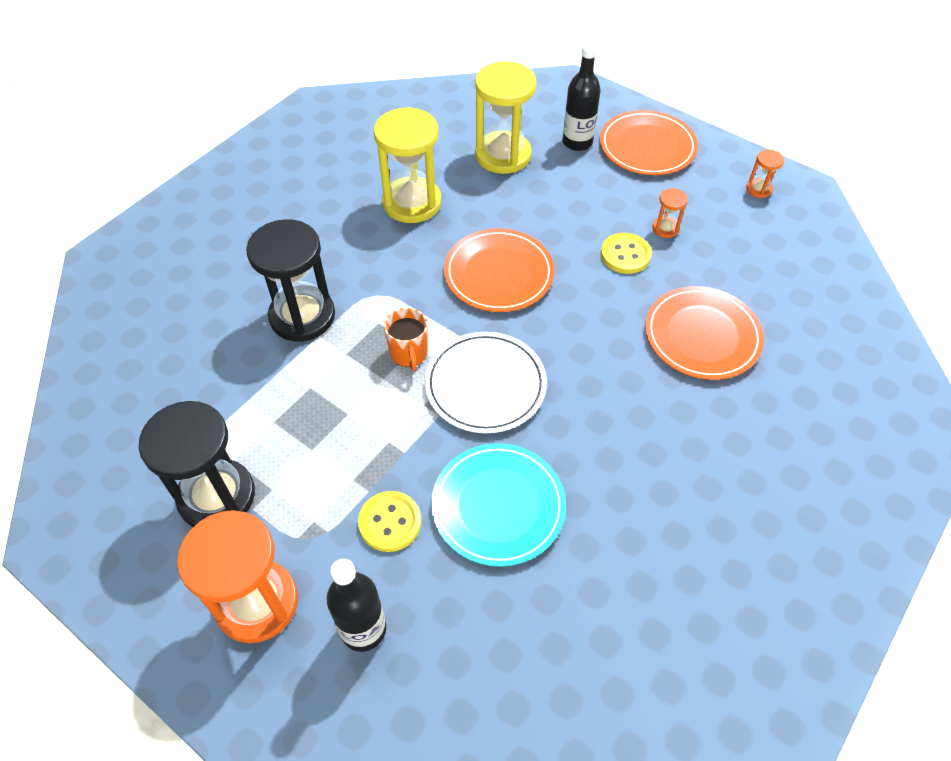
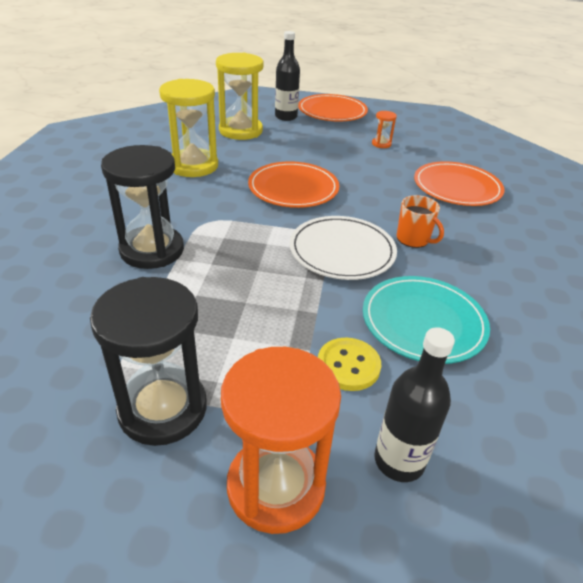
camera: 30 degrees left, 15 degrees down
orange mug [384,308,428,371] -> orange mug moved to [397,195,444,248]
yellow button [601,233,652,274] -> none
orange hourglass [746,149,784,198] -> none

